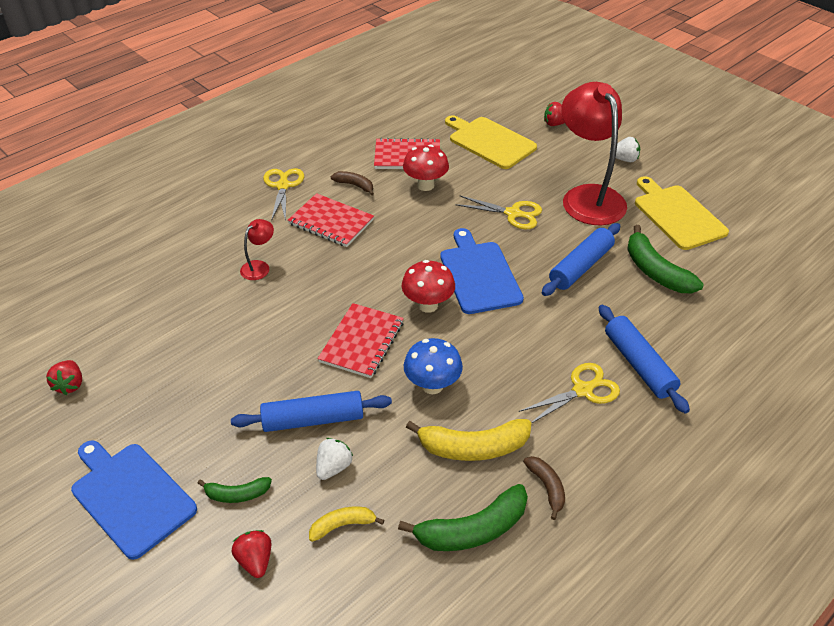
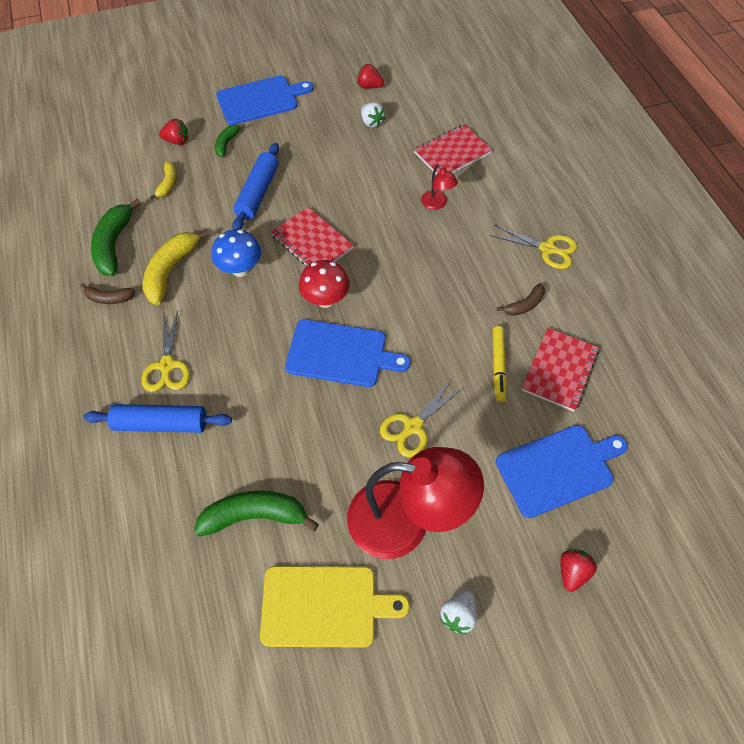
camera: 115 degrees right, 15 degrees up
red notebook [288,193,374,247] -> red notebook moved to [414,124,492,175]
white strawberry [316,438,353,480] -> white strawberry moved to [361,102,385,128]
red mushroom [403,145,449,191] -> yellow marker [492,326,507,402]
yellow cutting board [445,115,537,169] -> blue cutting board [496,425,628,518]
blue rolling pin [542,223,620,296] -> none

